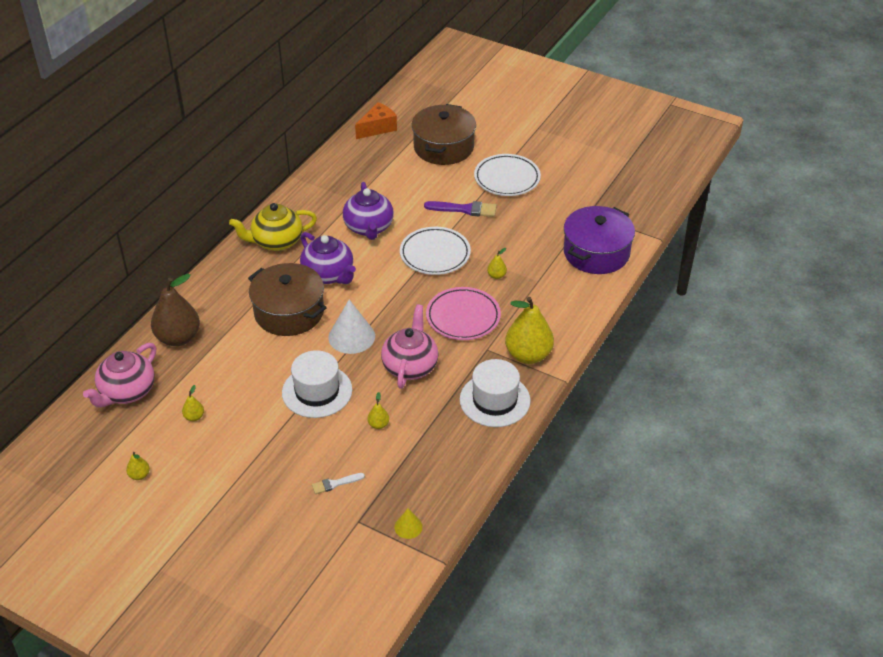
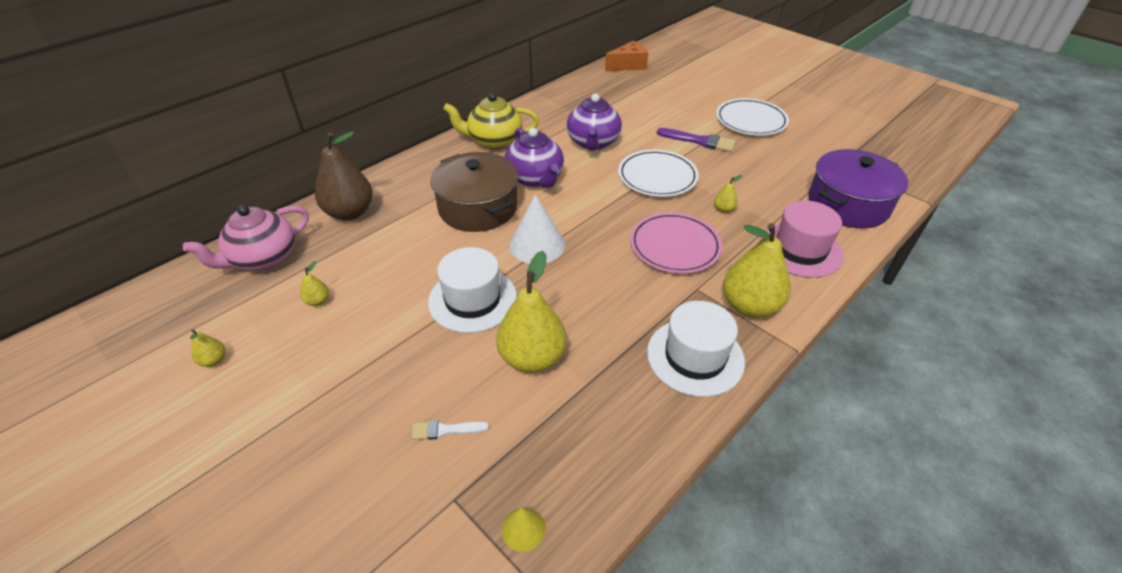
camera: 15 degrees right, 0 degrees up
yellow pear [367,392,389,429] -> yellow pear [496,251,567,373], size x2.33
pink teapot [381,304,439,389] -> none
brown pot [412,104,476,165] -> none
none -> pink hat [760,201,844,278]

